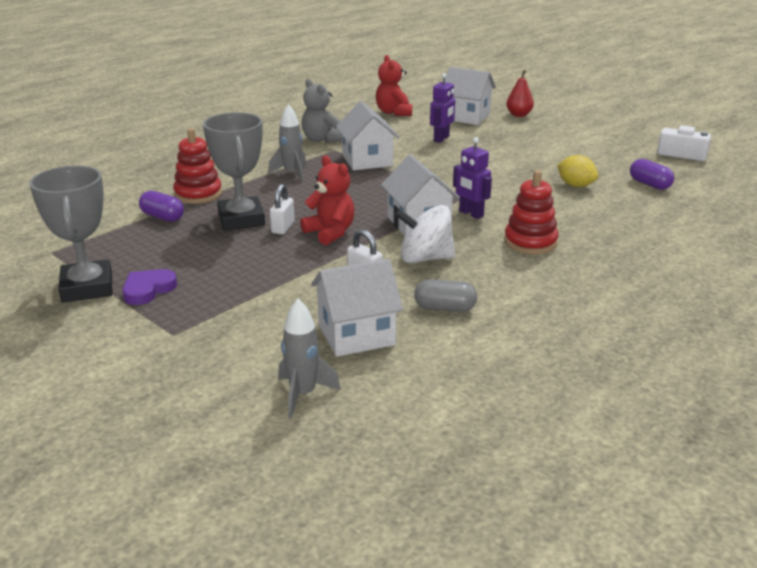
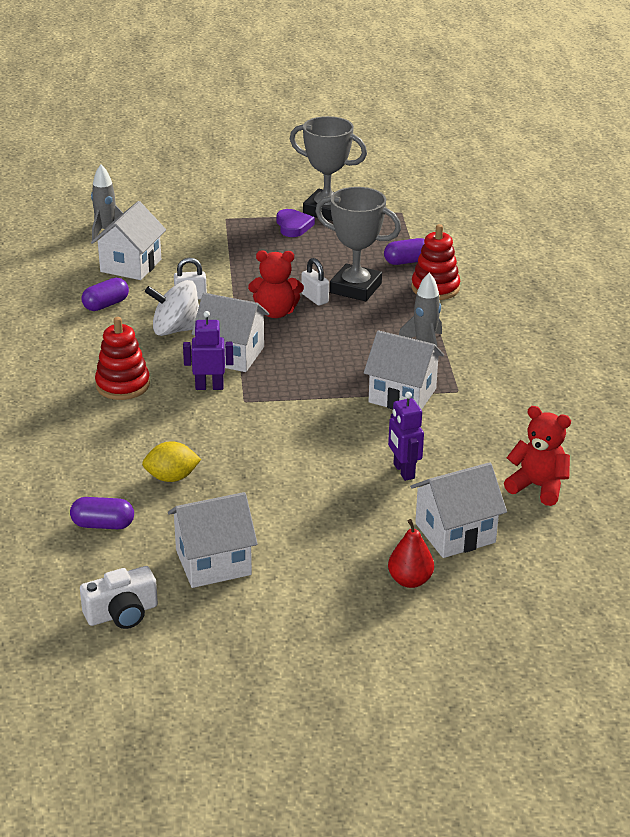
camera: 130 degrees right, 5 degrees up
grey teddy bear [302,79,342,143] -> none
white spinning top [395,205,455,263] -> white spinning top turned 135 degrees counterclockwise [145,280,199,336]
grey capsule [414,279,477,312] -> purple capsule [81,278,129,311]
none -> white house [168,492,258,588]

